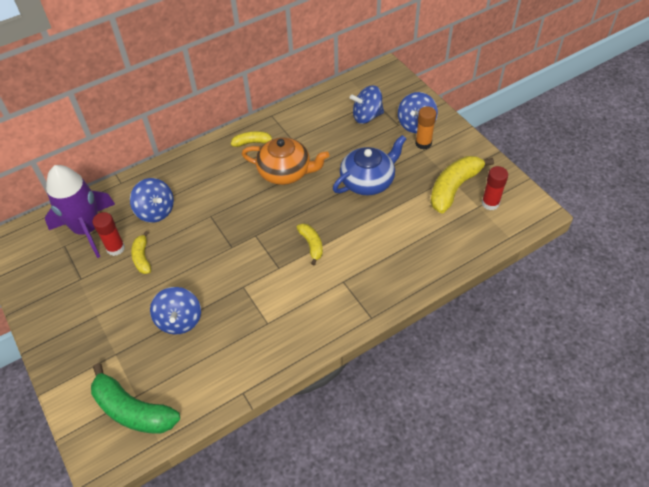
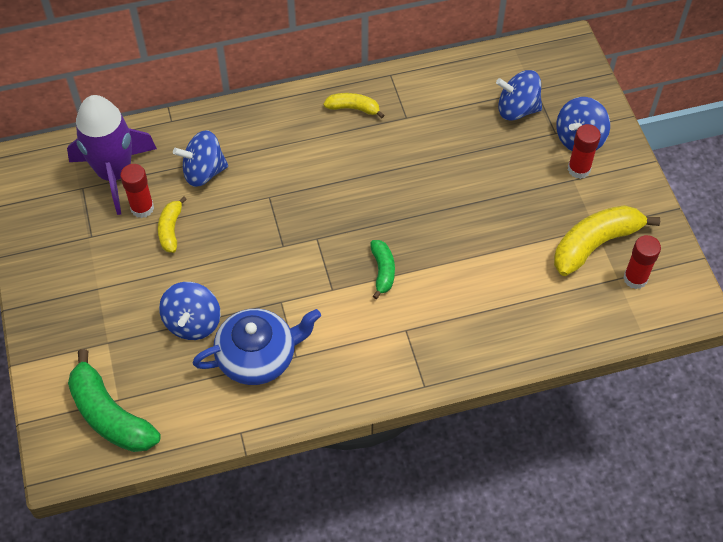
camera: 15 degrees right, 5 degrees up
blue spinning top [130,178,174,223] -> blue spinning top turned 105 degrees clockwise [173,130,228,187]
orange teapot [242,137,329,185] -> none
yellow banana [297,223,323,265] -> green banana [370,240,395,299]
blue teapot [333,135,406,195] -> blue teapot moved to [193,309,321,385]
orange glue stick [415,106,436,150] -> red glue stick [568,124,601,179]

